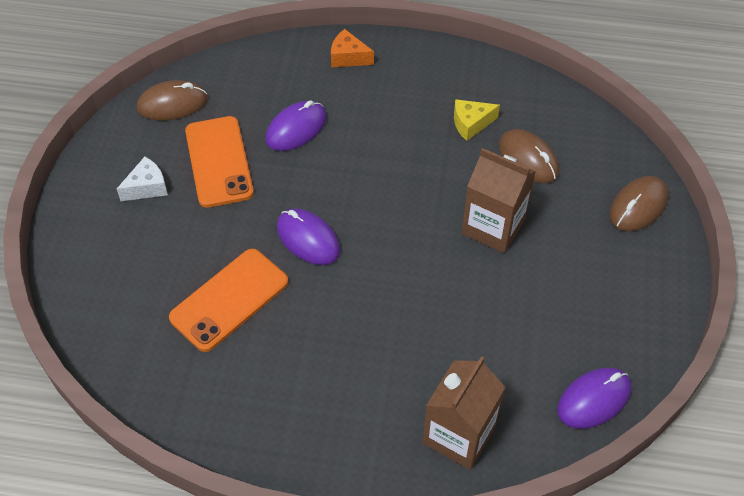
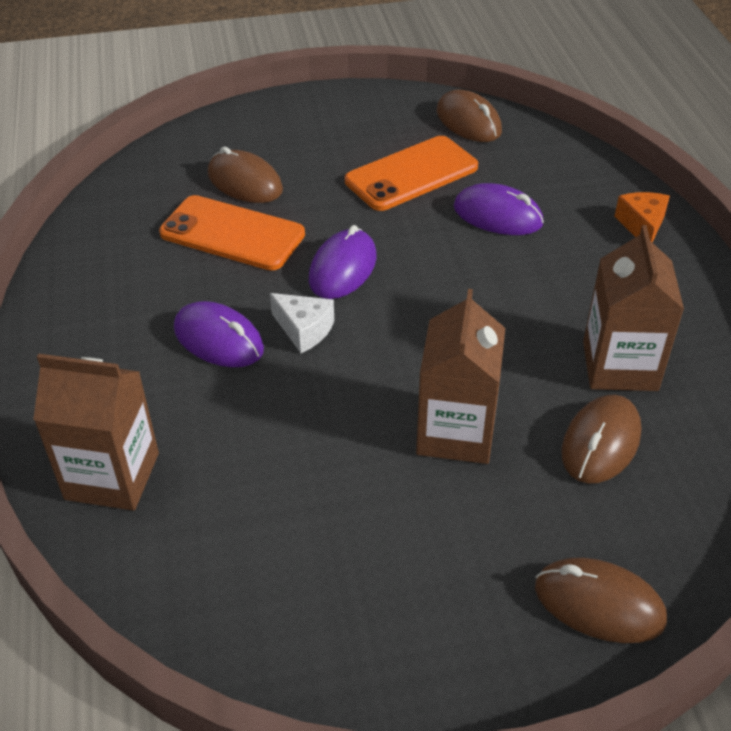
camera: 70 degrees right, 10 degrees down
white cheese [117,157,168,201] -> white cheese moved to [270,293,334,353]
yellow cheese [454,99,500,141] -> brown carton [583,225,684,391]
purple mouse [557,368,632,429] -> purple mouse moved to [174,301,264,367]
none -> brown mouse [208,147,283,203]

